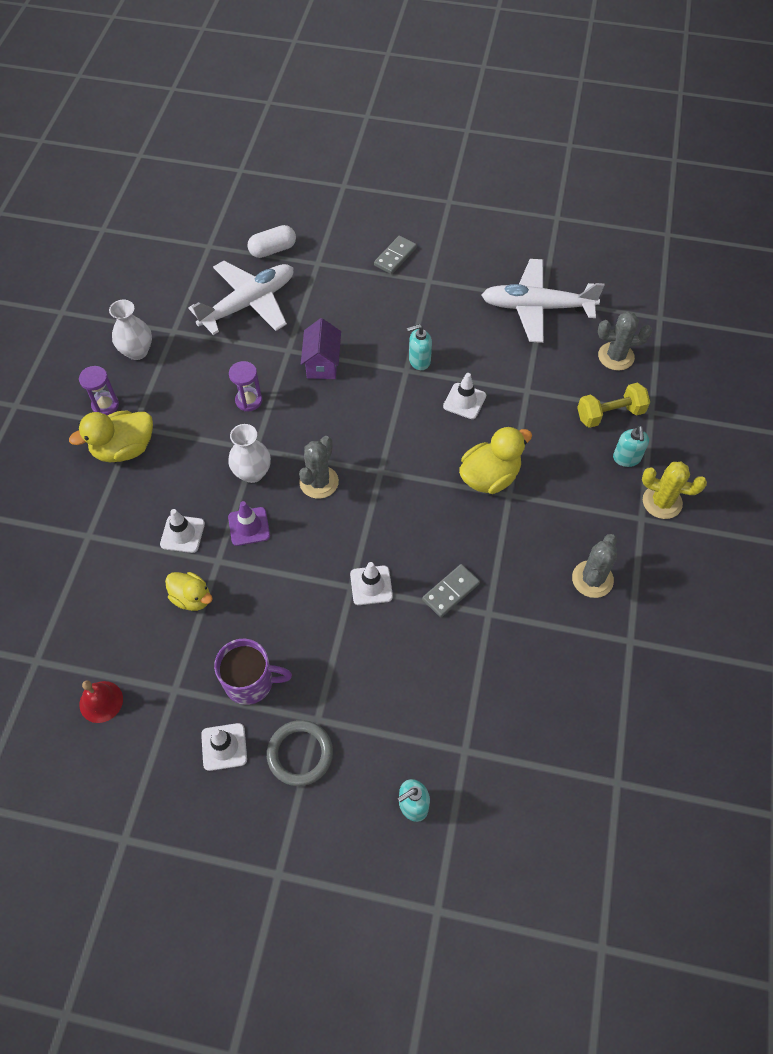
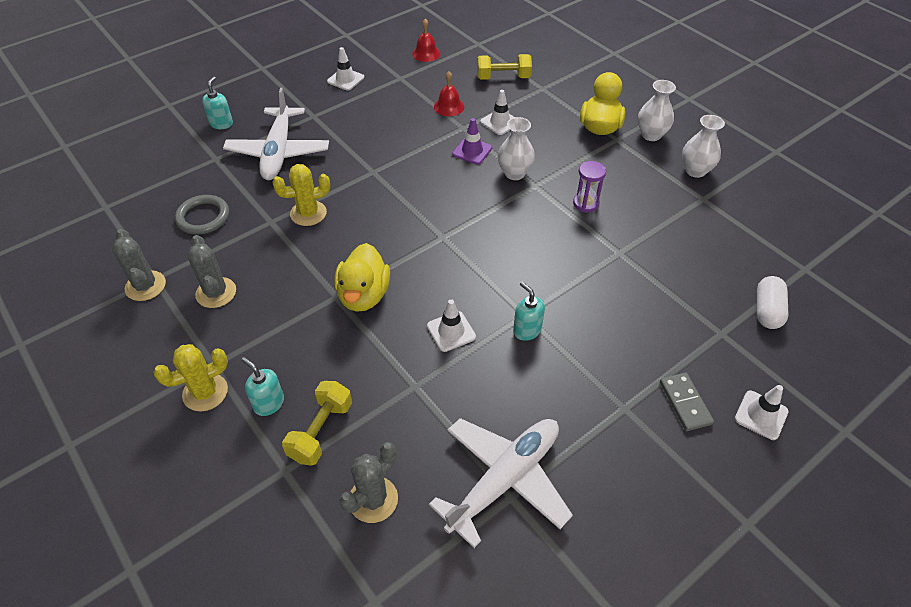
camera: 130 degrees right, 10 degrees down
purple hourglass [79,366,119,416] -> white vase [638,80,676,141]
yellow duck [165,572,213,611] -> red bell [434,71,464,116]
white plane [188,261,293,335] -> white plane moved to [223,88,329,180]
purple mug [214,639,292,705] -> none
grey ring [267,720,333,786] -> grey ring moved to [175,195,229,235]
grey cactus [299,436,339,499] -> grey cactus moved to [112,229,166,301]
purple house [301,318,341,379] -> none
white traffic cone [350,562,393,605] -> white traffic cone moved to [735,385,789,440]
turquoise soap dispenser [407,324,432,370] -> turquoise soap dispenser turned 60 degrees counterclockwise [513,281,545,341]
grey domino [422,564,480,617] -> yellow cactus [272,164,330,226]
none -> yellow dumbbell [477,54,532,80]

